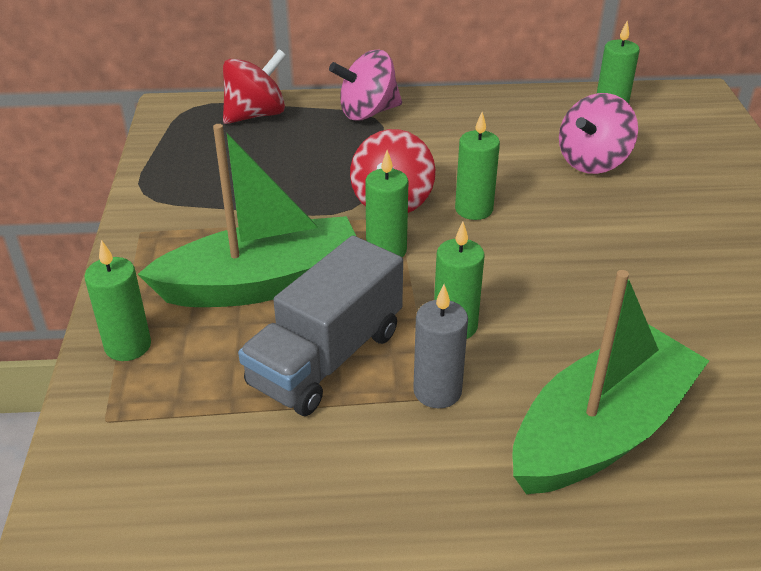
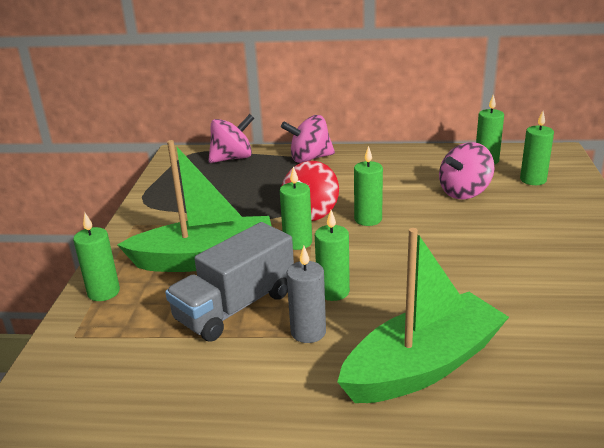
camera: 10 degrees right, 10 degrees down
red spinning top [223,49,286,124] -> pink spinning top [208,114,254,163]
none -> green candle [520,111,554,185]

